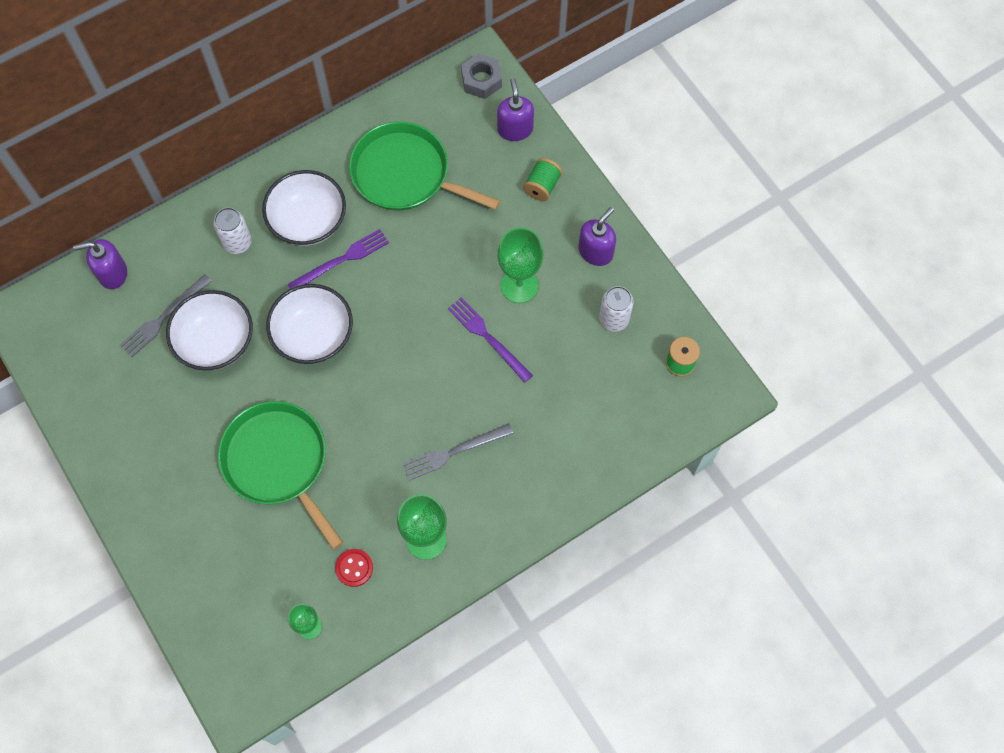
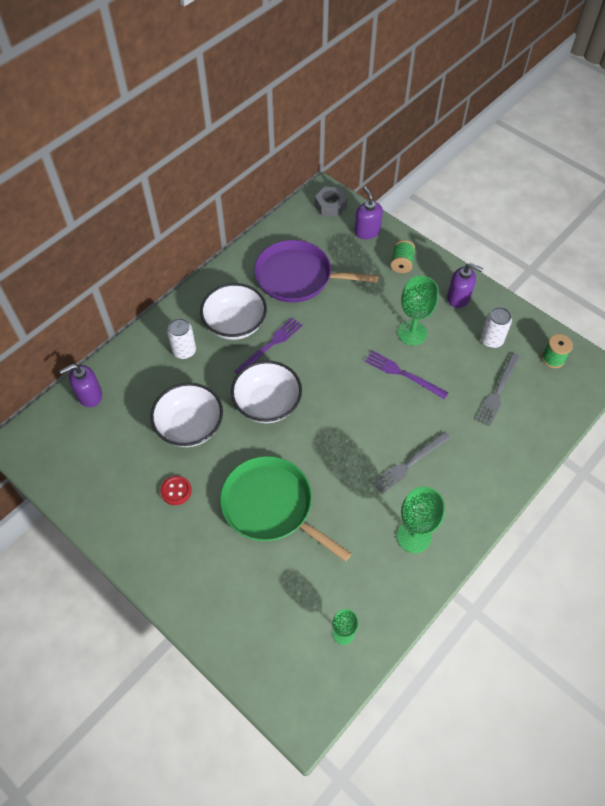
camera: 15 degrees left, 10 degrees down
grey fork [119,274,212,357] -> grey fork moved to [476,353,520,426]
red button [335,549,373,587] -> red button moved to [160,476,192,505]
green pan [349,122,500,210] -> purple pan [254,240,379,303]
purple soap dispenser [578,207,616,266] -> purple soap dispenser turned 90 degrees clockwise [447,263,483,308]

